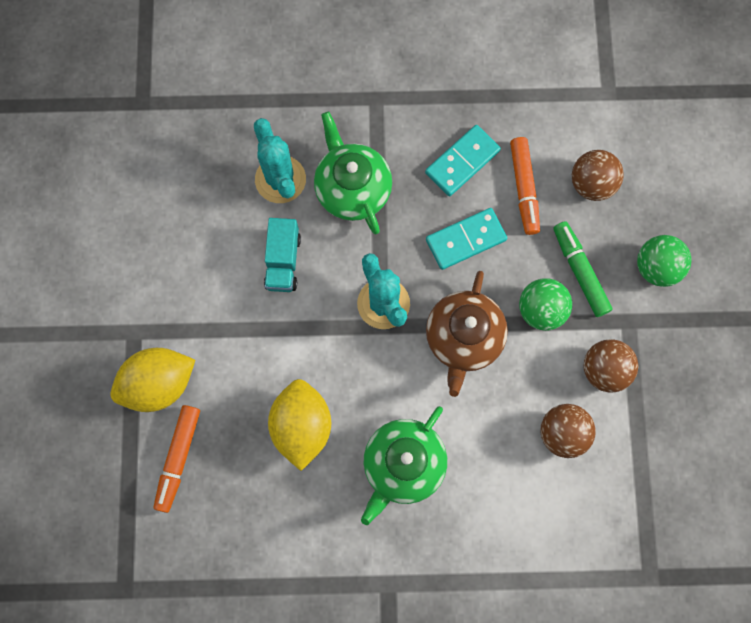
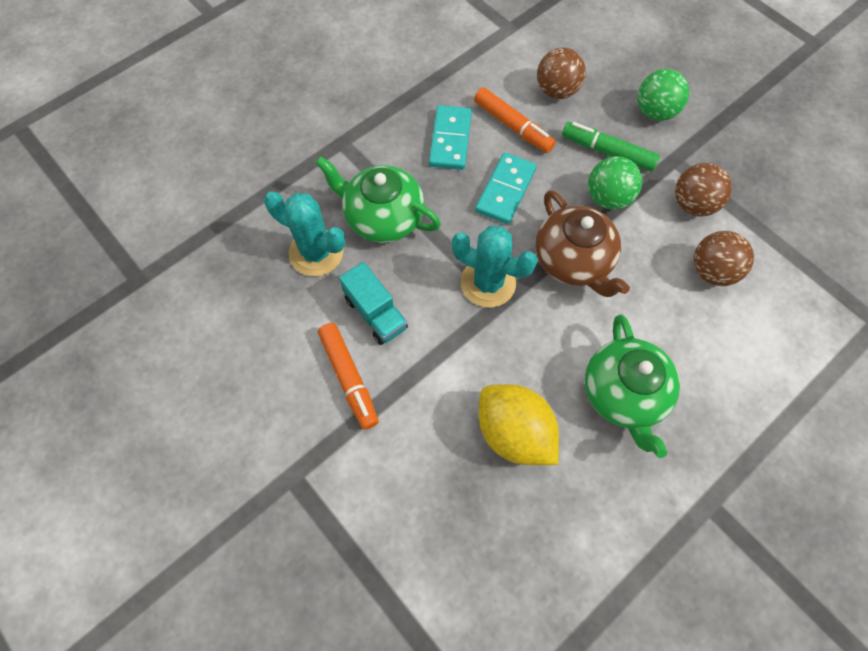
camera: 40 degrees left, 10 degrees down
yellow lemon [110,348,195,412] -> none
orange marker [153,405,200,513] -> orange marker moved to [318,323,379,430]

